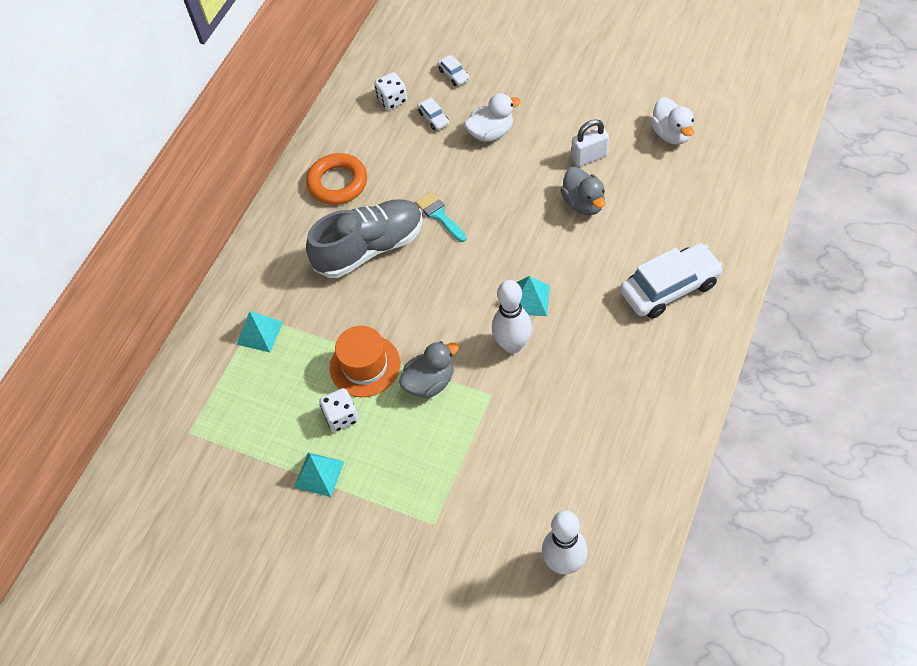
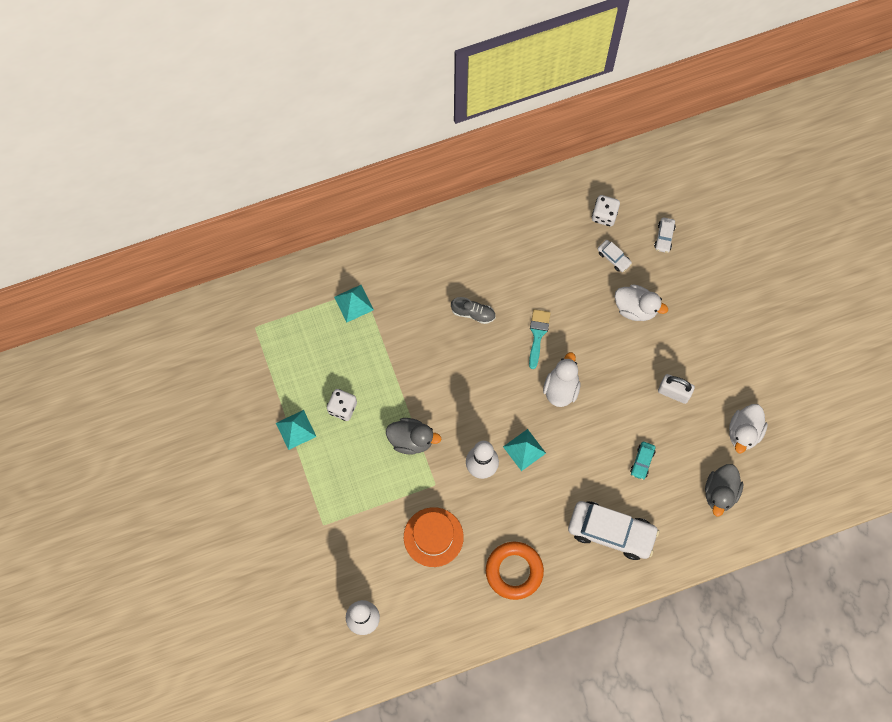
camera: 40 degrees right, 15 degrees up
orange ring [306,153,367,205] -> orange ring moved to [486,542,544,600]
grey shoe [306,199,423,278] -> grey shoe [451,297,496,324], size x0.43
orange hat [330,326,400,397] -> orange hat moved to [404,507,464,567]
white car [417,98,449,130] -> white car turned 60 degrees counterclockwise [598,240,632,272]
grey duck [560,167,606,215] -> grey duck moved to [705,464,743,517]
none -> white duck [543,352,580,407]
none -> turquoise car [630,442,656,480]

